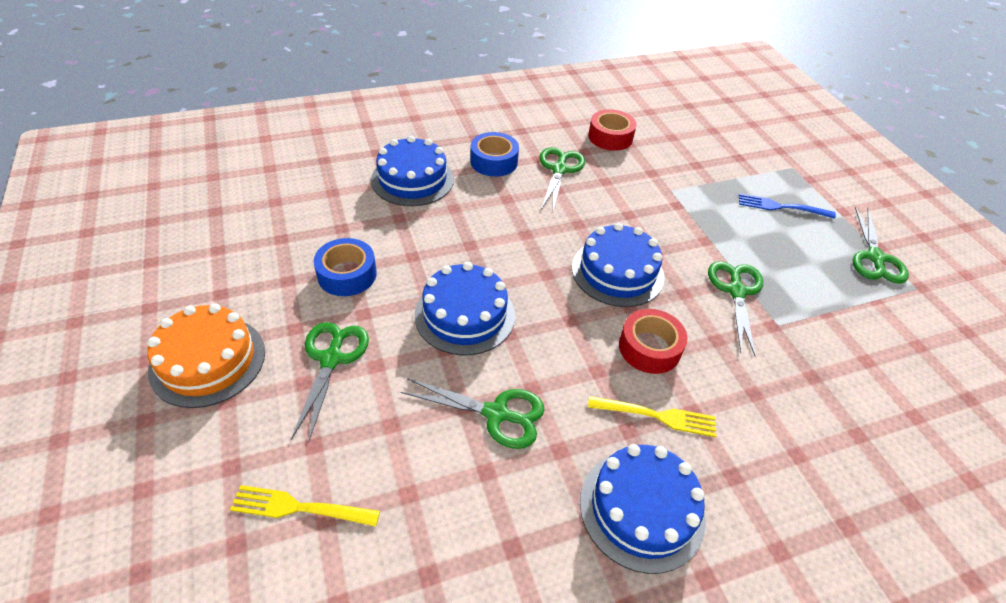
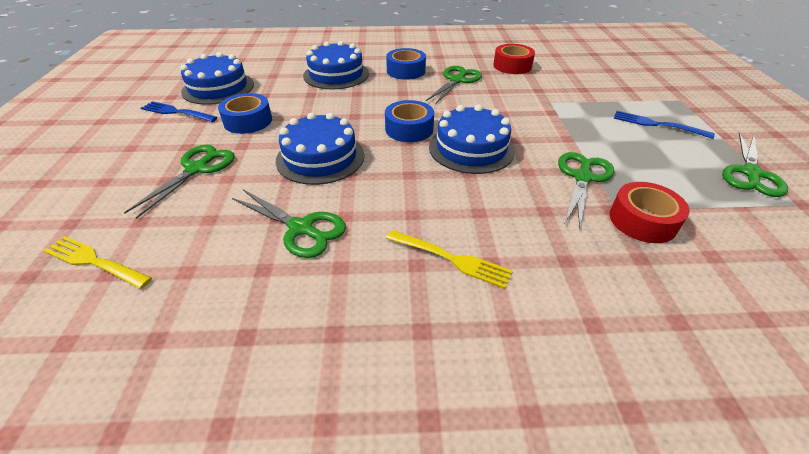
camera: 20 degrees right, 5 degrees down
orange cake [147,303,265,408] -> none
blue cake [580,444,706,574] -> blue cake moved to [180,52,254,105]
red tape [619,309,688,374] -> red tape moved to [610,182,690,243]
none -> blue fork [141,101,218,122]
none -> blue tape [385,100,434,142]

